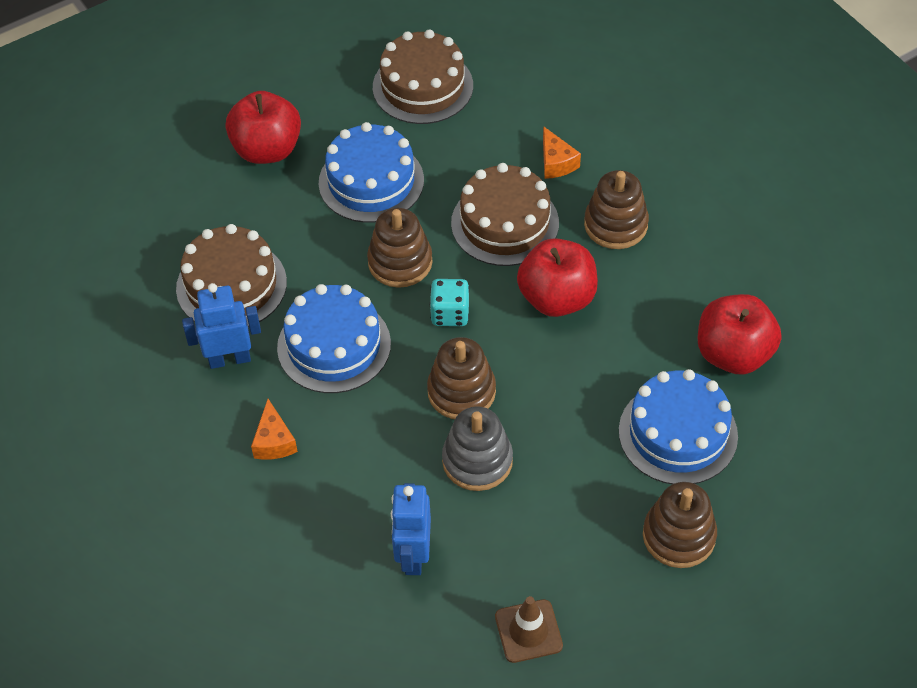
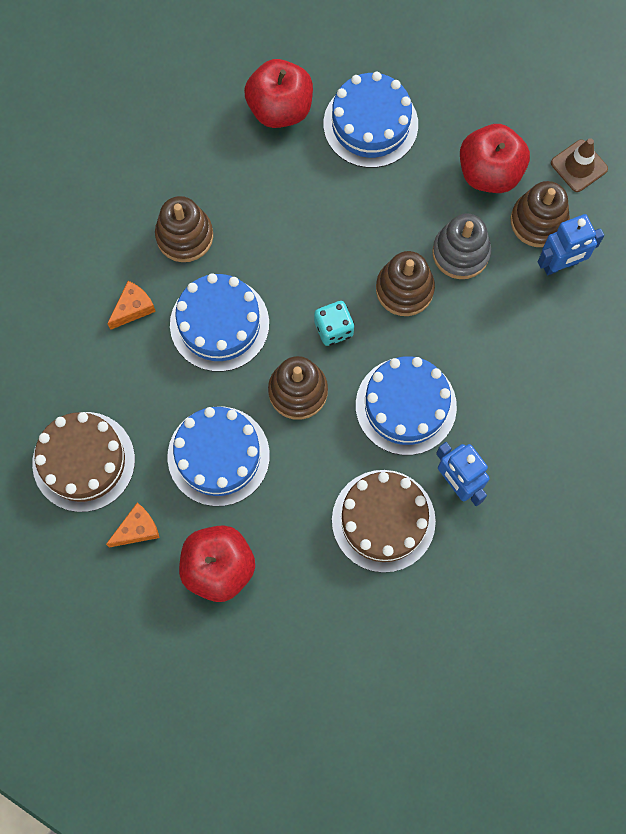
camera: 115 degrees left, 20 degrees up
orange cheese [251,399,298,460] -> orange cheese moved to [106,503,160,547]
brown cake [451,163,559,266] -> blue cake [170,273,269,372]
red apple [517,238,598,317] -> red apple moved to [460,124,530,193]
brown stacking toy [643,482,717,568] -> brown stacking toy moved to [511,181,570,247]

